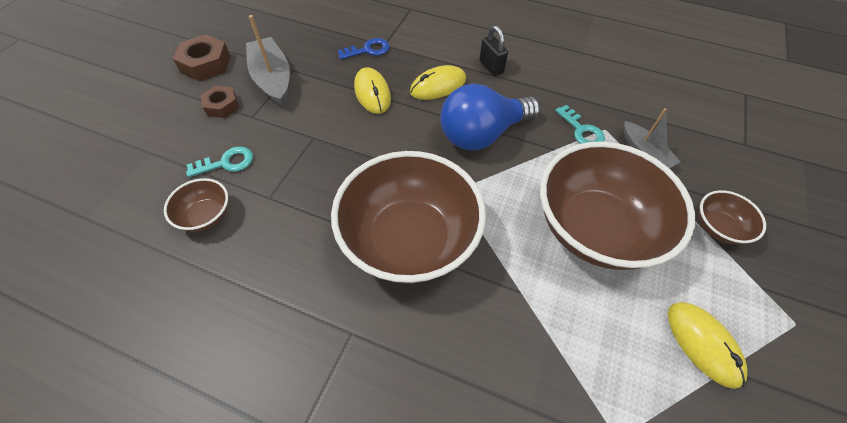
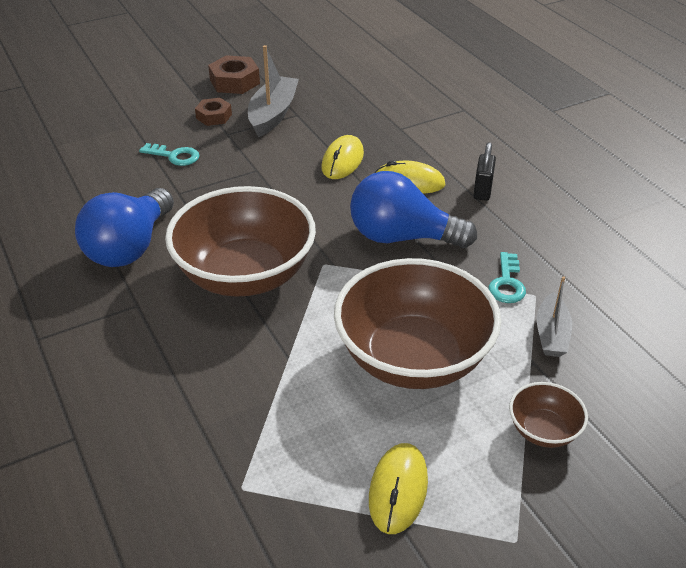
camera: 40 degrees right, 15 degrees down
brown bowl [164,178,228,232] -> none
blue key [338,38,390,60] -> none
none -> blue light bulb [75,188,174,267]

